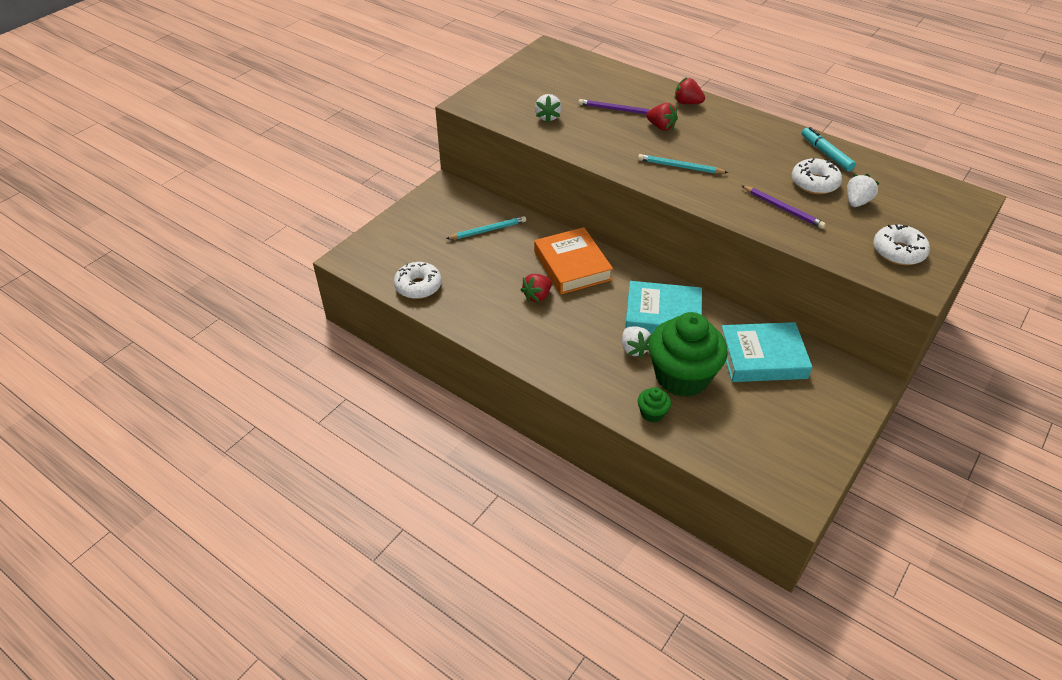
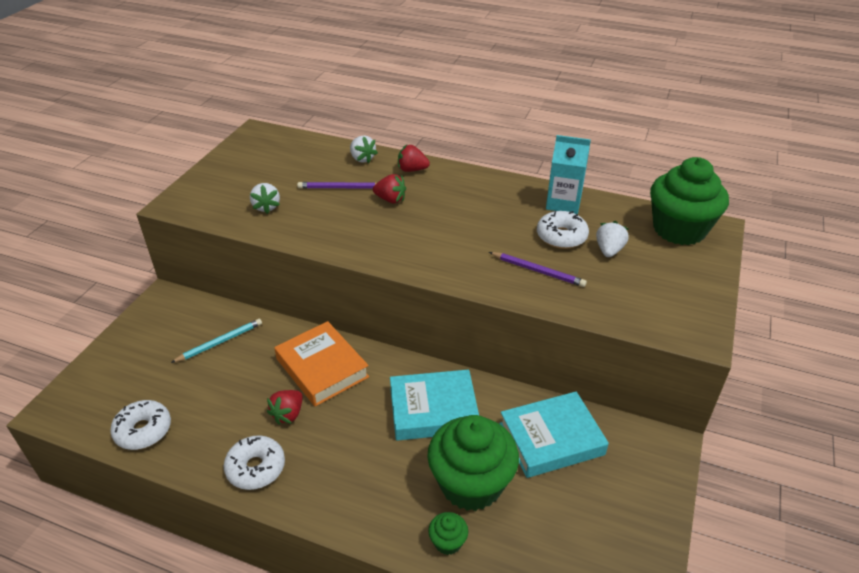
camera: 15 degrees left, 5 degrees down
white strawberry [622,326,651,358] -> white strawberry moved to [350,135,378,163]
turquoise pencil [638,154,729,174] -> none
turquoise marker [802,127,856,172] -> turquoise carton [546,135,591,214]
white donut [873,224,930,265] -> white donut moved to [224,435,285,490]
none -> green cupcake [650,157,729,245]

